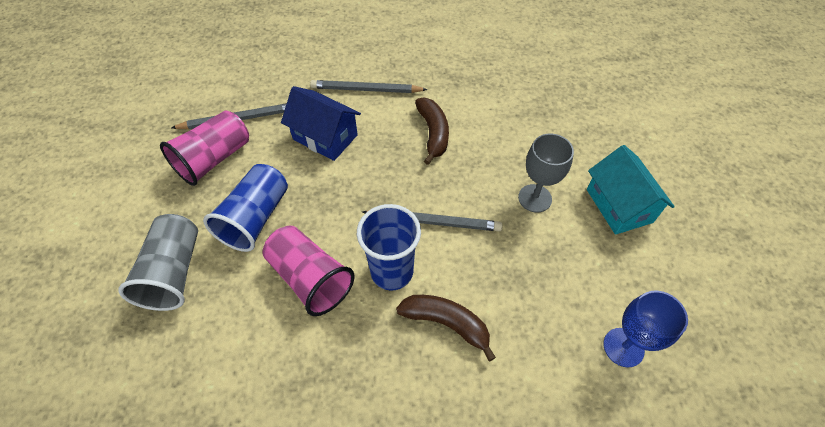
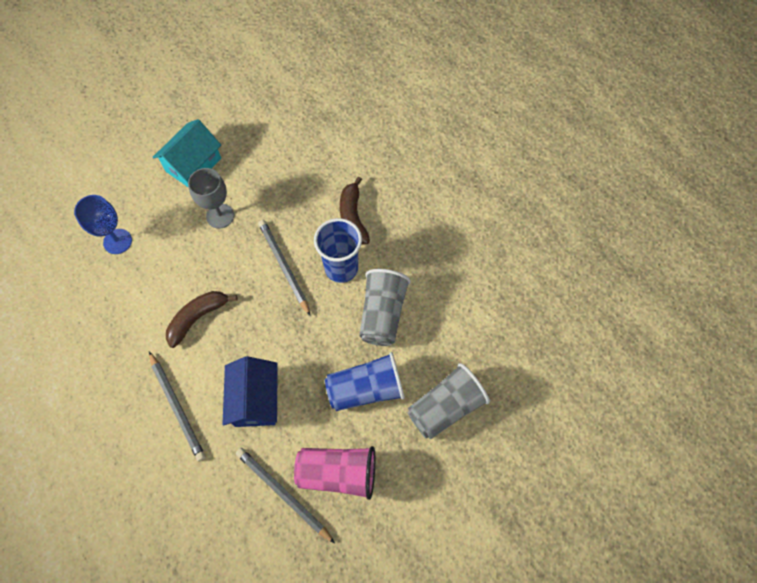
camera: 125 degrees left, 10 degrees up
pink cup [262,226,354,316] -> grey cup [359,269,411,346]
blue goblet [603,290,688,367] -> blue goblet moved to [74,195,132,254]

